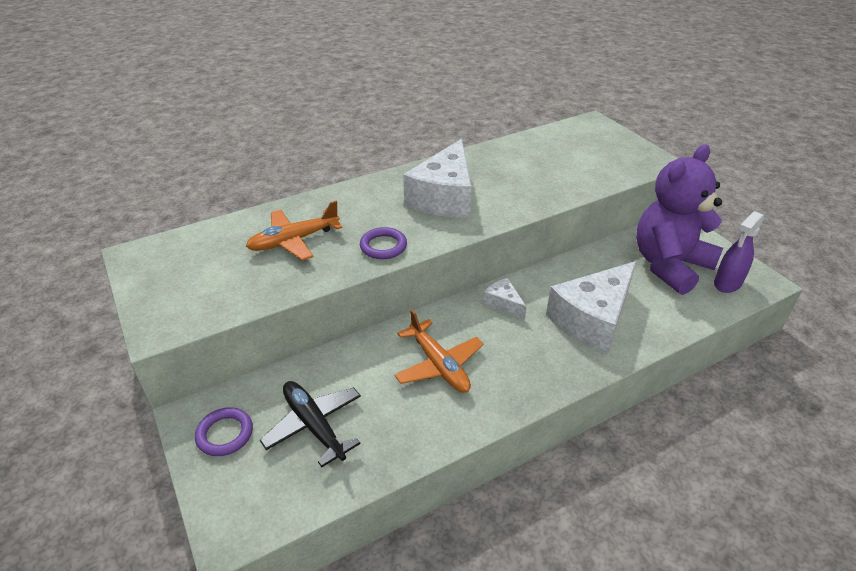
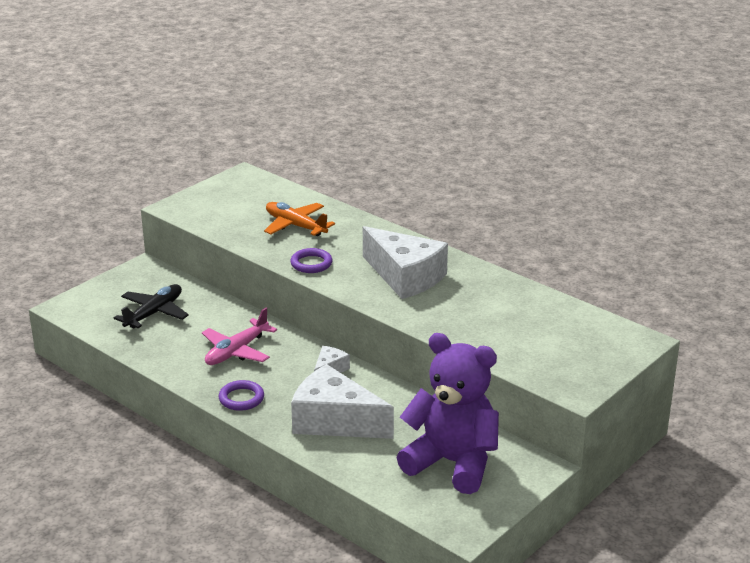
camera: 70 degrees right, 10 degrees down
purple ring [195,407,253,456] -> purple ring moved to [219,380,264,411]
orange plane [394,309,484,393] -> pink plane [202,308,277,365]
white cheese [403,139,472,218] -> white cheese turned 135 degrees counterclockwise [363,226,448,299]
purple spray bottle [714,211,764,293] -> none

